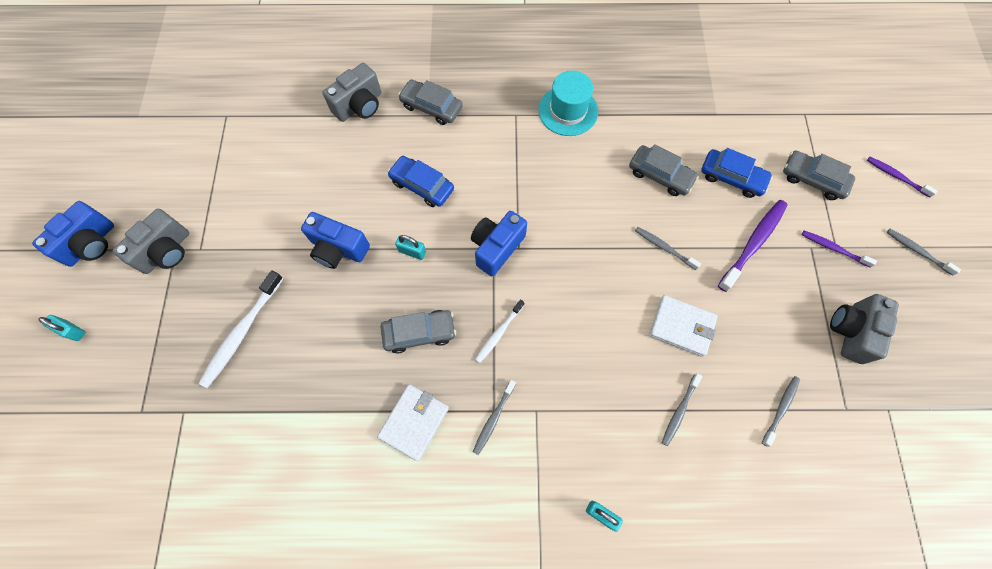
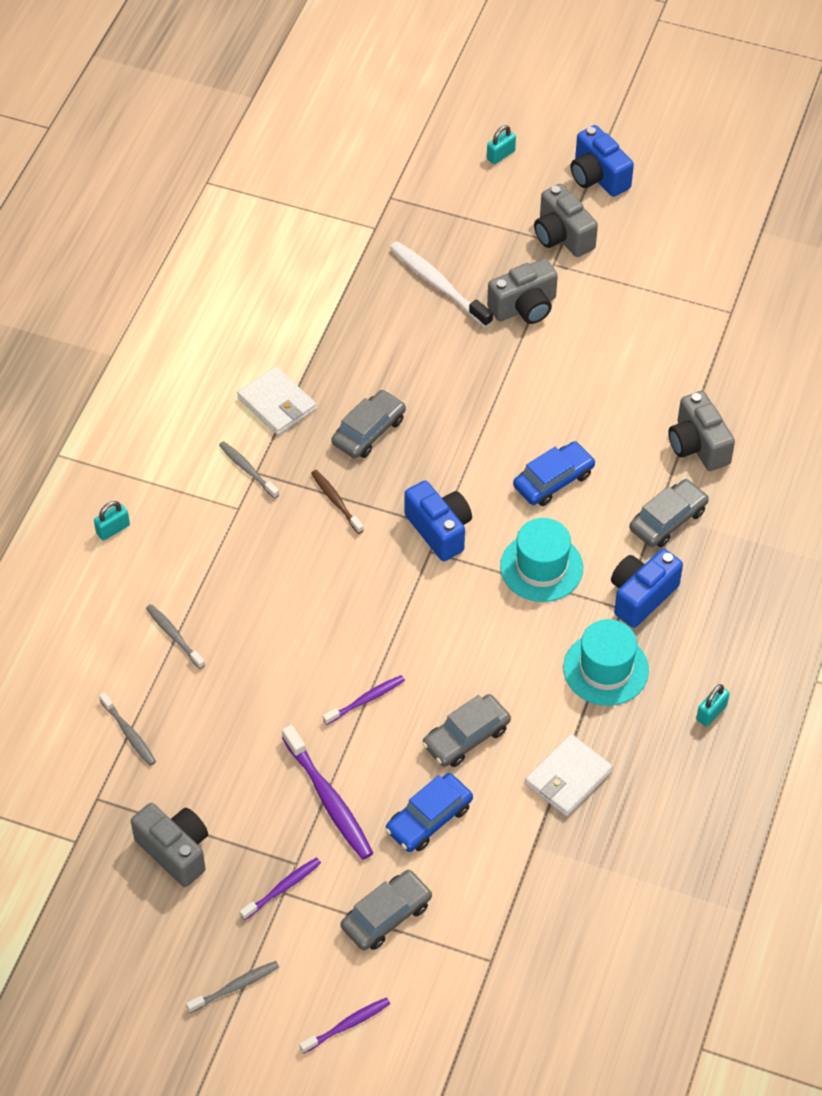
camera: 110 degrees right, 15 degrees down
blue camera [301,212,370,269] -> blue camera moved to [611,549,683,628]
grey car [381,310,456,354] -> grey car turned 150 degrees counterclockwise [331,390,406,459]
turquoise padlock [395,235,426,260] -> turquoise padlock moved to [696,684,730,727]
white toothbrush [475,299,525,363] -> brown toothbrush [311,470,364,534]
grey toothbrush [635,227,701,270] -> purple toothbrush [323,675,405,725]
white wallet [649,295,718,357] -> white wallet moved to [525,734,613,816]
none -> grey camera [487,258,558,324]
none -> turquoise hat [500,518,583,602]

